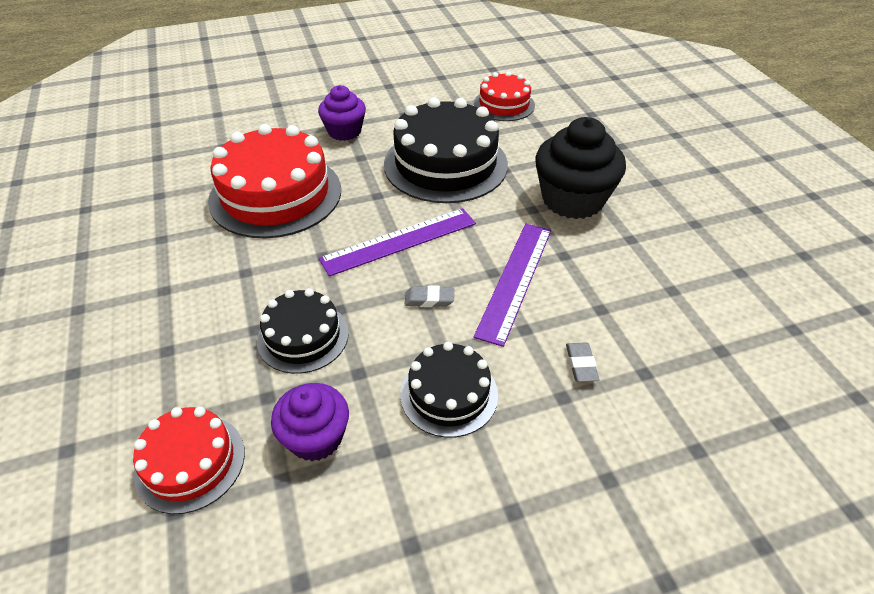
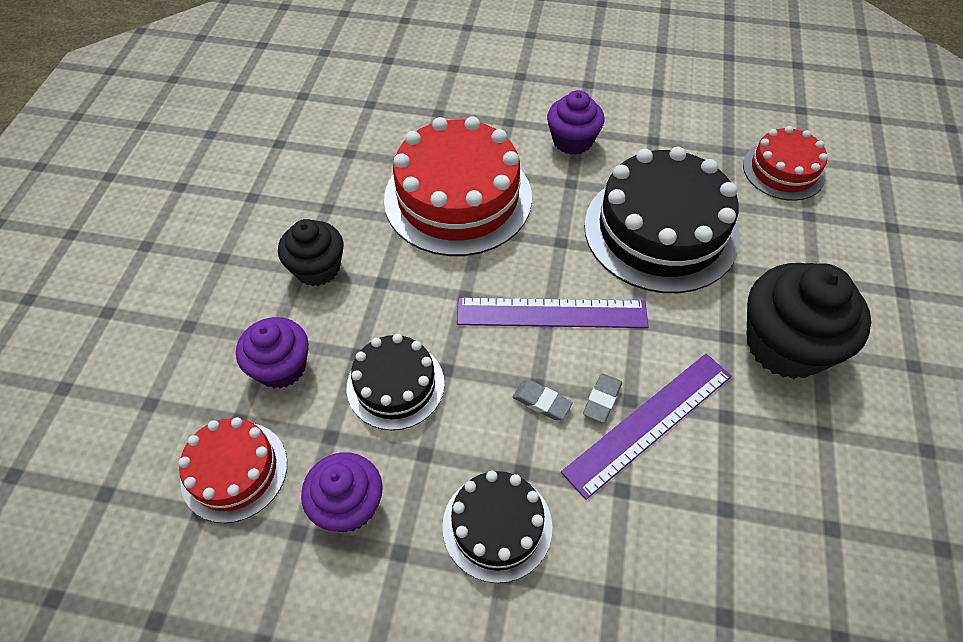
camera: 30 degrees right, 10 degrees up
grey eraser [566,343,599,382] -> grey eraser moved to [583,373,622,423]
none -> purple cupcake [236,317,309,389]
none -> black cupcake [278,219,344,286]

